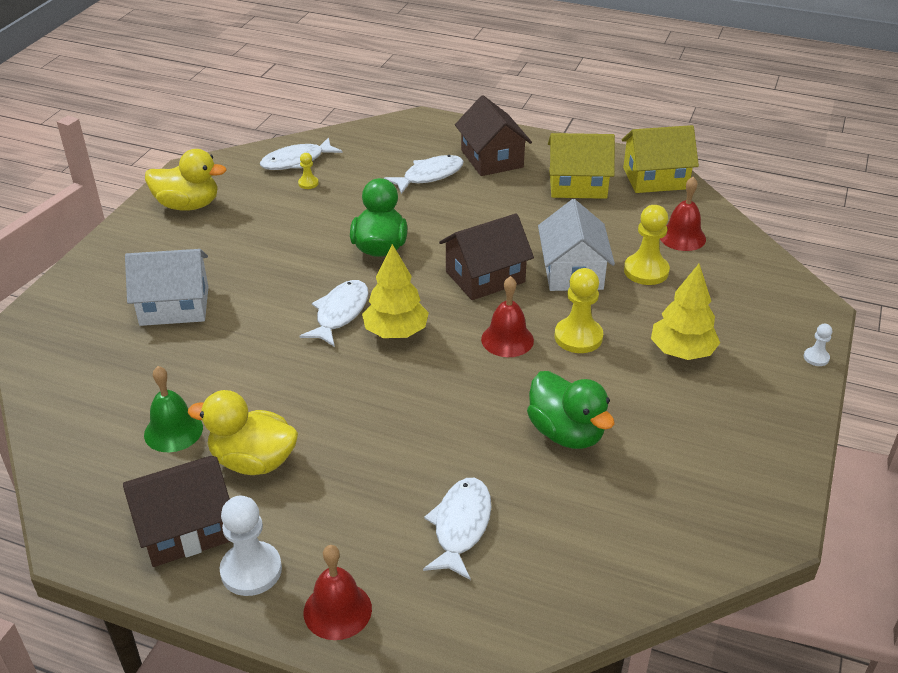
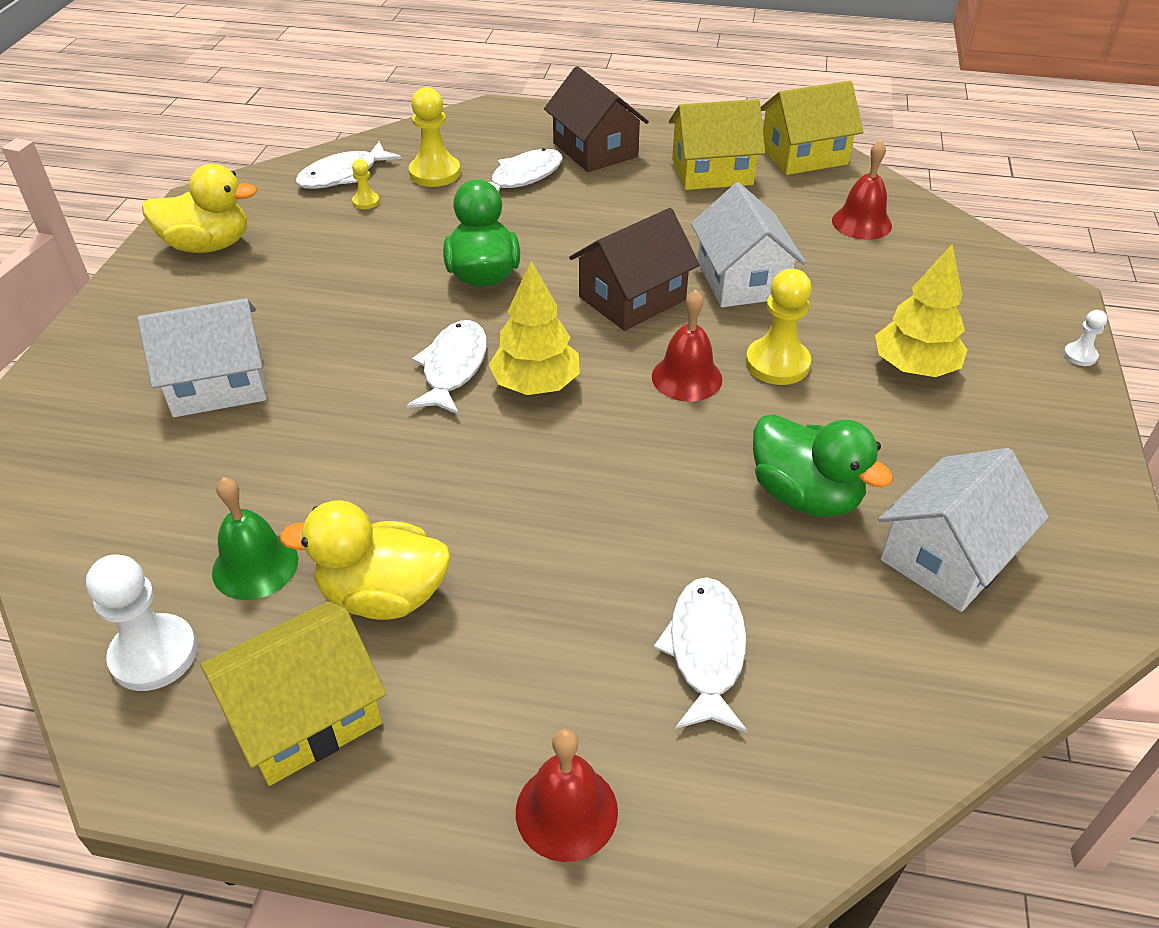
camera: 10 degrees left, 5 degrees up
brown house [123,456,230,567] -> yellow house [200,601,386,786]
white pawn [220,496,282,596] -> white pawn moved to [86,555,197,691]
yellow pawn [624,205,670,285] -> yellow pawn moved to [409,87,461,187]
none -> white house [878,448,1049,612]

